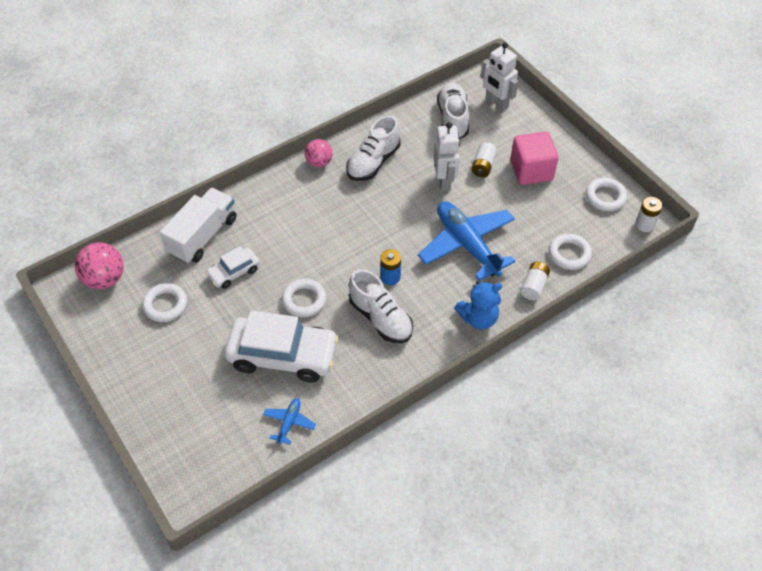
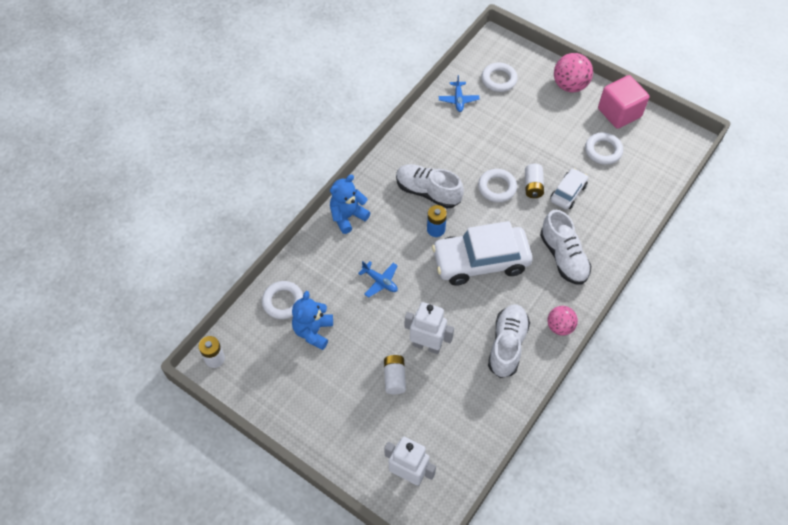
camera: 160 degrees right, 5 degrees up
pink ball [75,242,124,289] -> pink ball moved to [554,53,593,92]
white truck [160,188,236,264] -> none
white car [225,310,339,383] -> white car moved to [432,221,533,286]
blue plane [418,201,516,281] -> blue plane [358,261,398,298], size x0.44
white robot [434,122,460,191] -> white robot turned 135 degrees clockwise [404,302,454,354]
white shoe [437,83,469,139] -> white shoe moved to [540,209,592,285]
pink cube [510,132,558,185] -> pink cube moved to [598,75,649,129]
white battery [521,262,550,301] -> white battery moved to [525,164,544,198]
white ring [586,178,627,211] -> white ring moved to [481,62,518,92]
none -> blue teddy bear [292,291,333,350]

